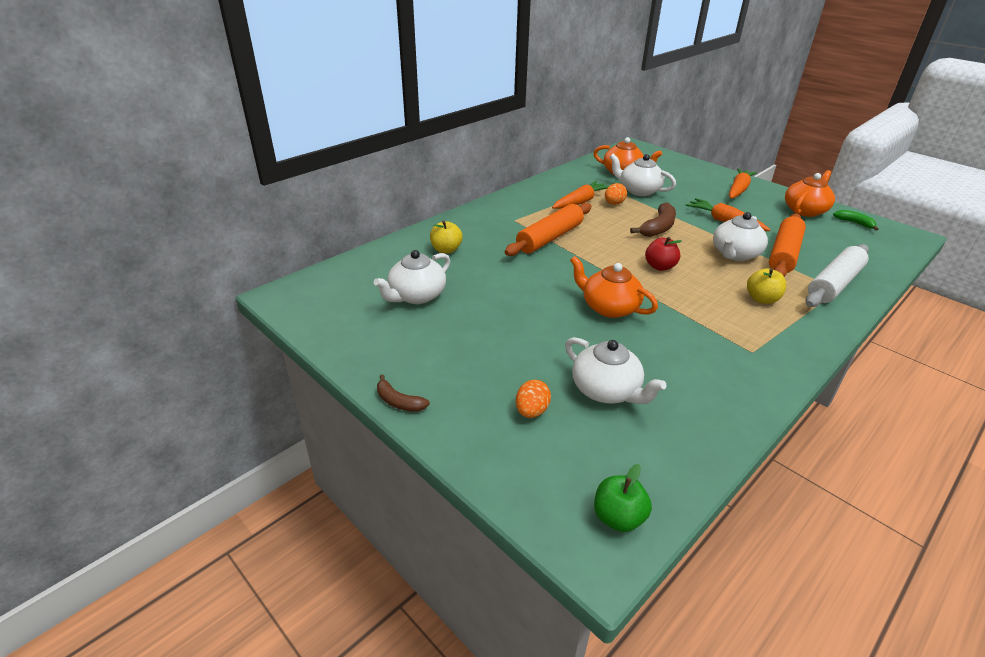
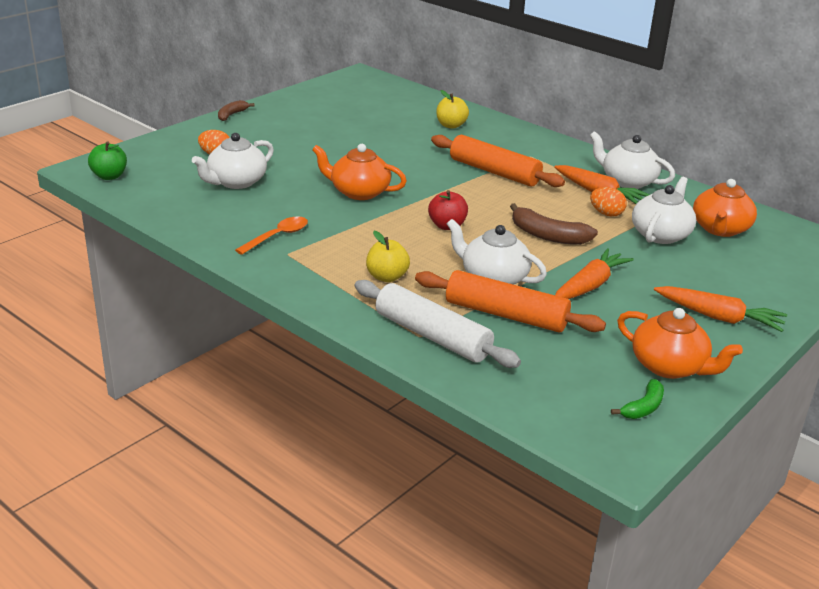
camera: 85 degrees right, 5 degrees down
white teapot [374,250,450,304] -> white teapot moved to [590,131,675,189]
orange teapot [570,256,658,318] -> orange teapot turned 105 degrees counterclockwise [312,144,407,200]
none -> orange spoon [235,216,308,255]

